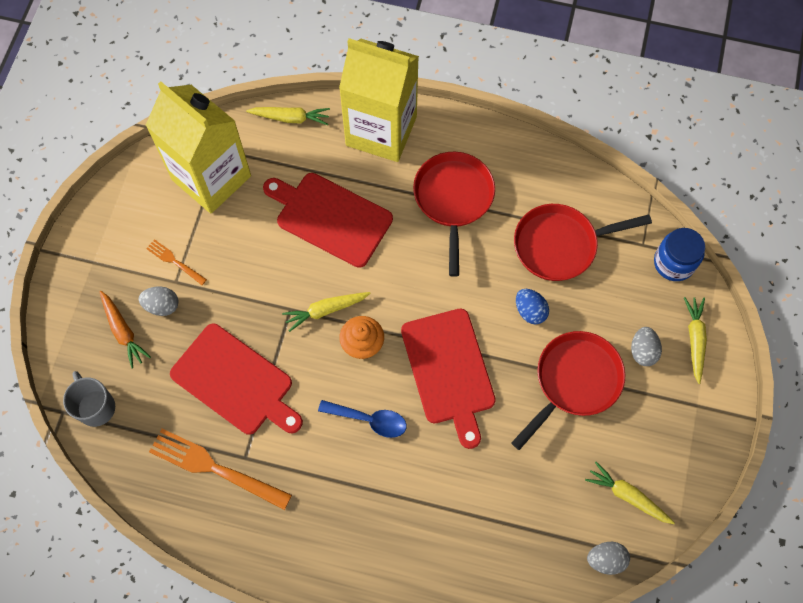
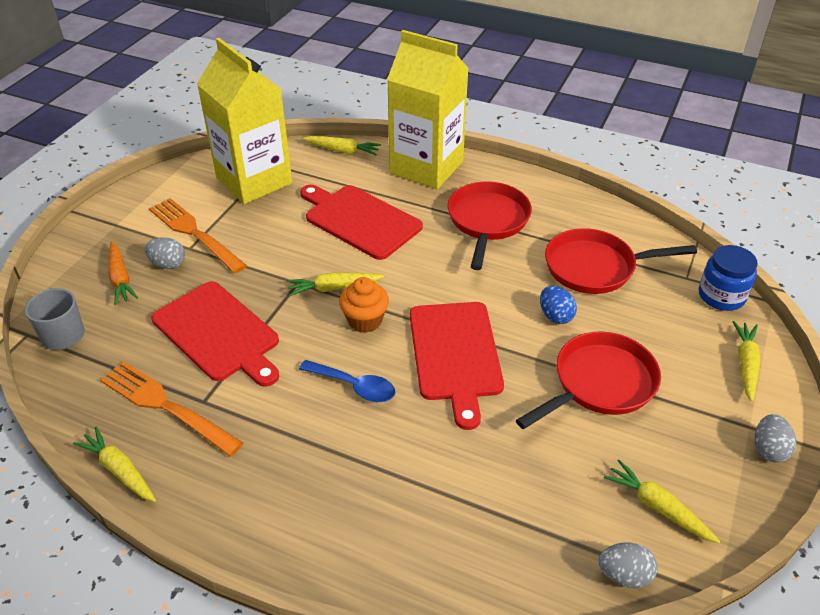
camera: 10 degrees right, 25 degrees down
orange fork [146,239,207,285] -> orange fork [149,198,247,273], size x1.96
grey egg [631,327,662,366] -> grey egg moved to [755,414,796,463]
none -> yellow carrot [73,427,156,502]

